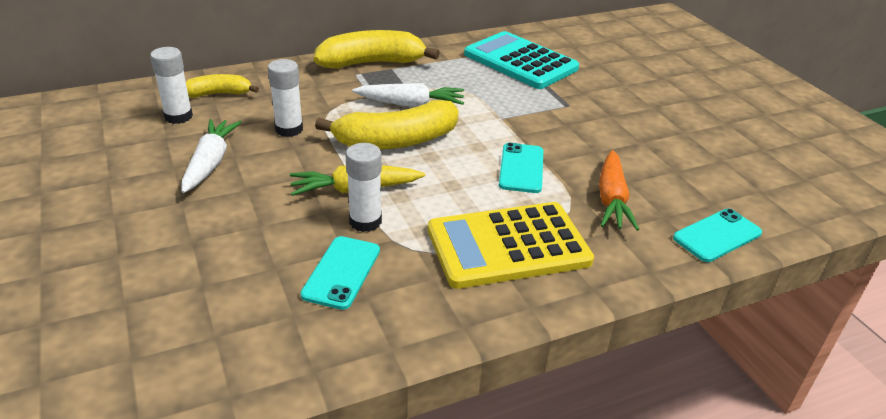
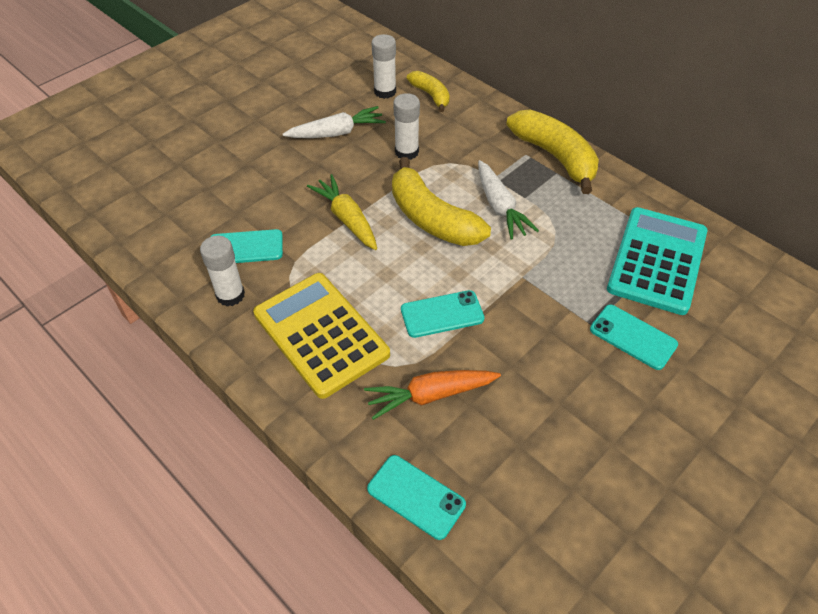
camera: 70 degrees right, 15 degrees up
white glue stick [345,143,382,232] -> white glue stick moved to [200,235,245,306]
none -> turquoise phone [590,305,678,370]

